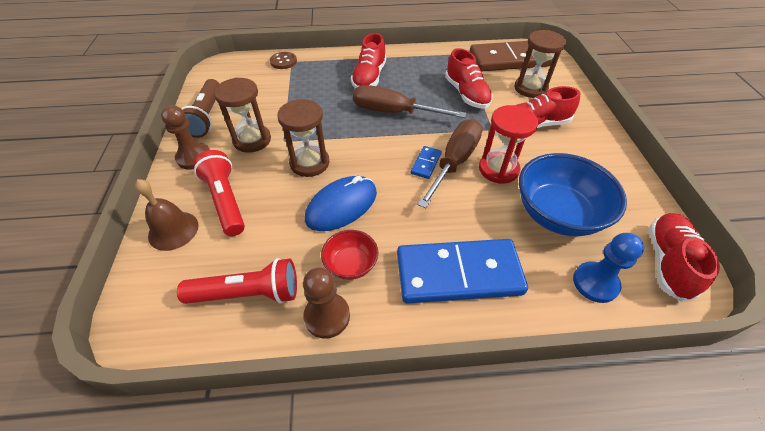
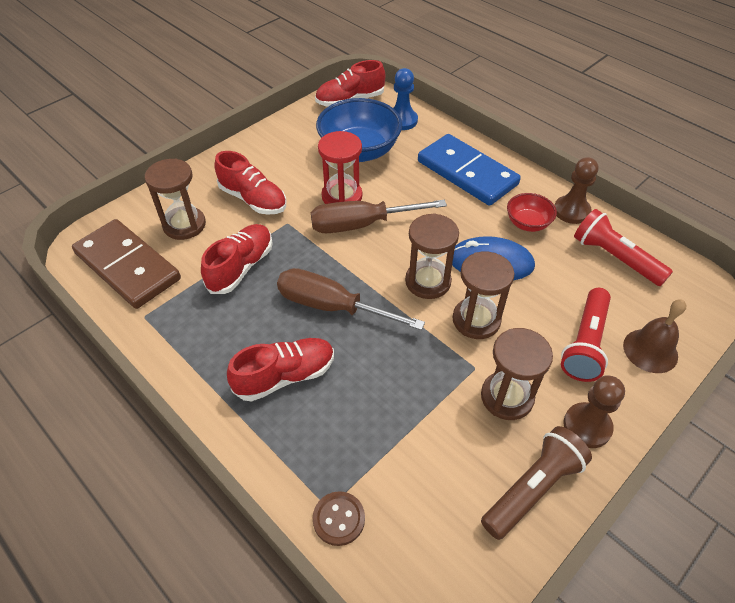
camera: 130 degrees left, 0 degrees up
brown screwdriver [353,85,466,118] -> brown screwdriver turned 135 degrees clockwise [277,268,425,330]
blue domino [411,146,442,179] -> none
none -> brown hourglass [405,213,459,299]

